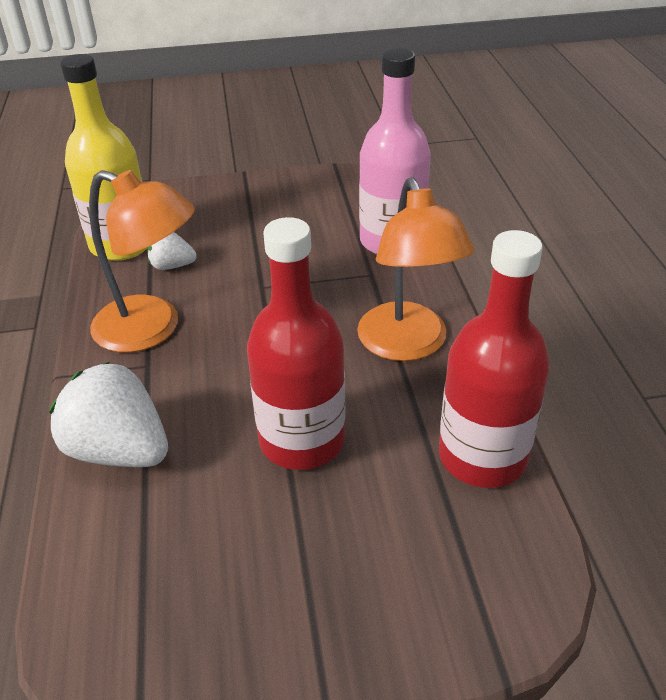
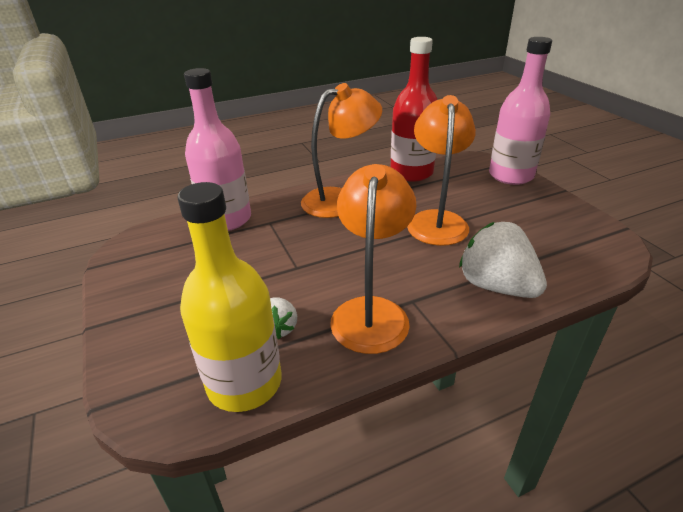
camera: 105 degrees left, 5 degrees down
white strawberry [49,362,168,467] -> white strawberry turned 120 degrees clockwise [459,222,547,298]
red bottle [247,217,346,470] -> orange lamp [407,95,476,246]
none -> pink bottle [489,37,552,185]

